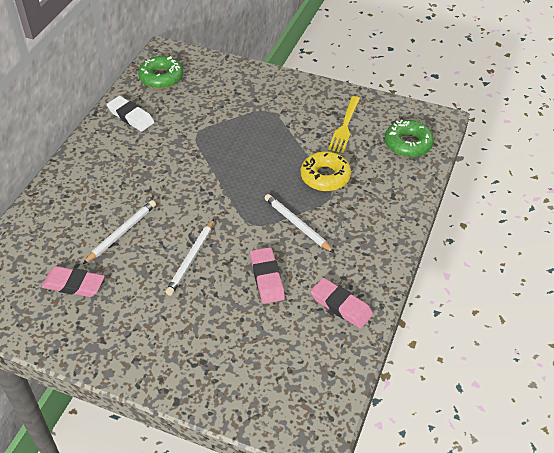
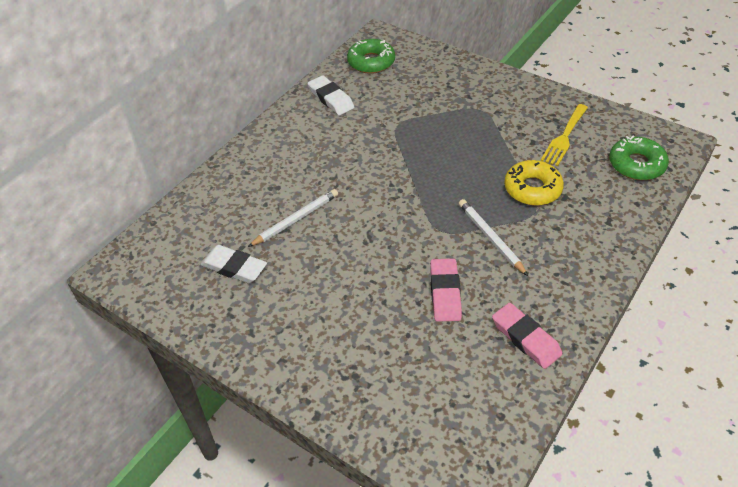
camera: 15 degrees right, 0 degrees up
pink eraser [42,266,105,297] -> white eraser [201,245,267,283]
white pencil [166,219,214,296] -> none

